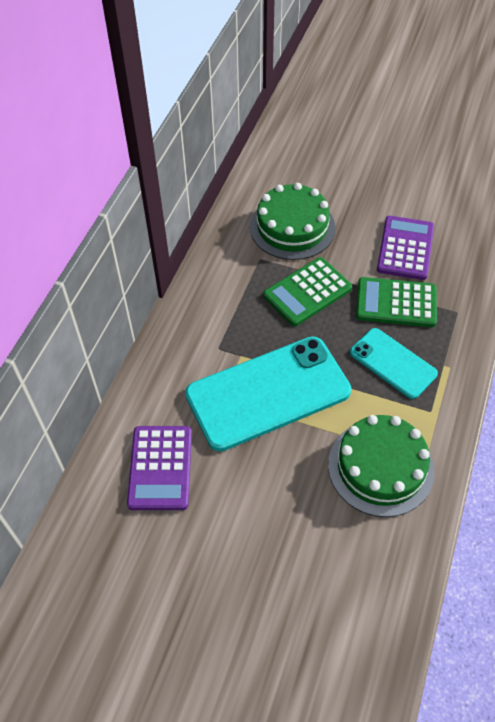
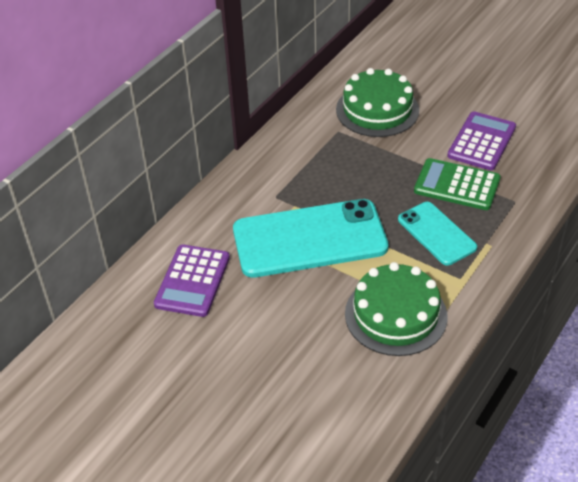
camera: 15 degrees right, 10 degrees down
green calculator [263,257,352,326] -> none

